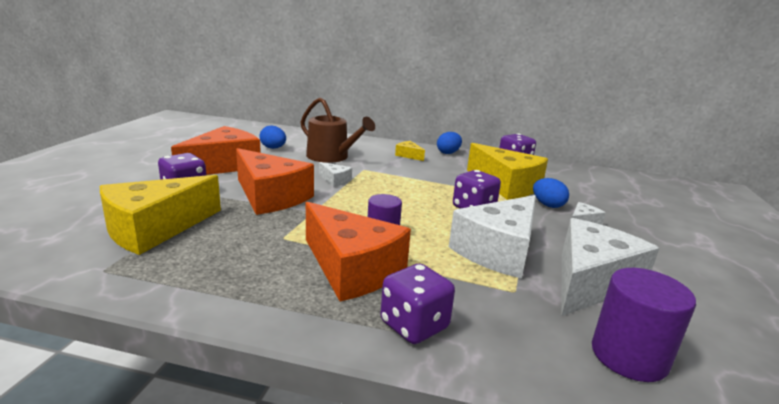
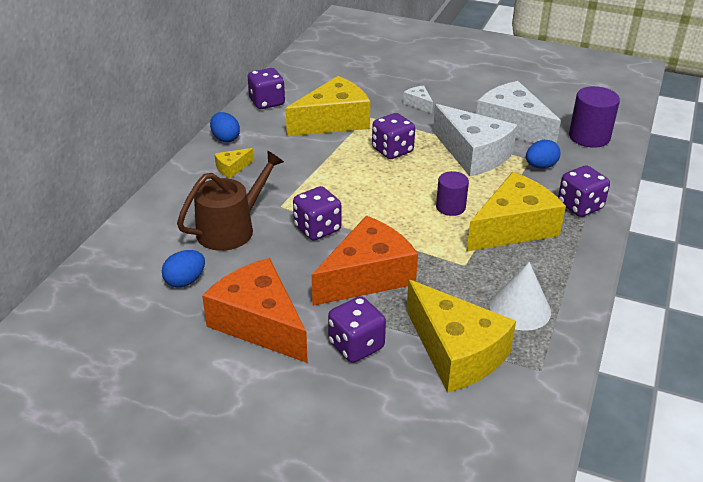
camera: 80 degrees left, 15 degrees up
orange cheese [306,202,411,301] -> yellow cheese [467,172,566,251]
white cheese [319,162,352,187] -> purple dice [293,186,342,241]
blue egg [533,178,569,208] -> blue egg moved to [526,140,560,169]
none -> white cone [490,262,551,331]

